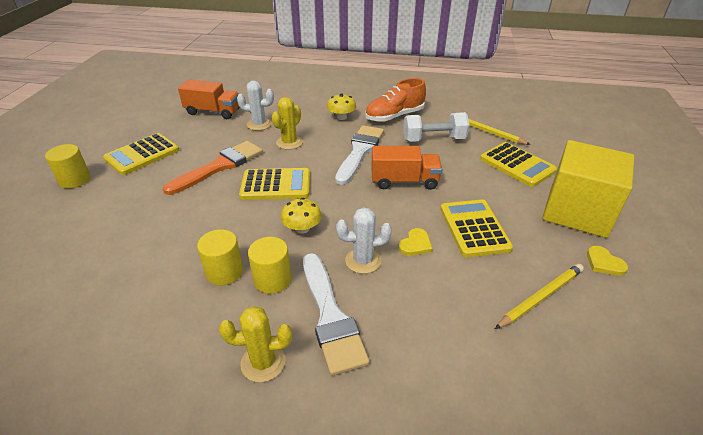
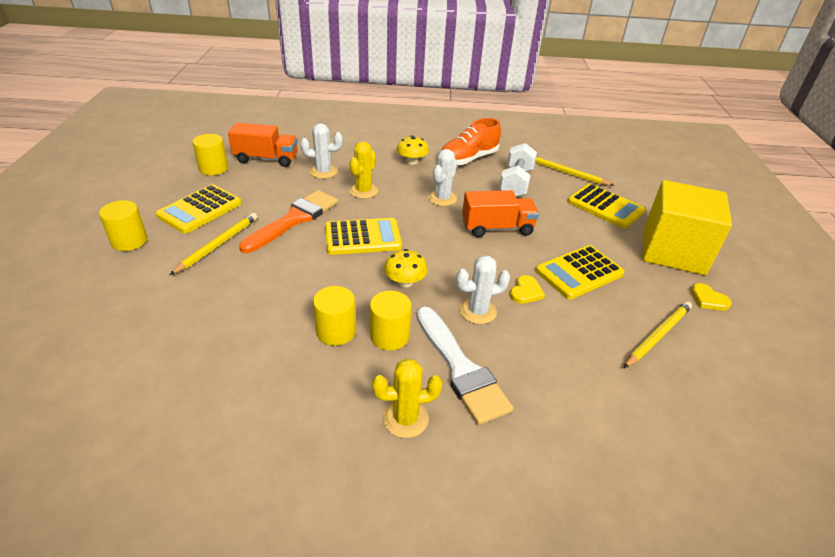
camera: 10 degrees left, 0 degrees up
white brush [335,125,384,185] -> white cactus [428,149,457,206]
white dumbbell [403,112,470,142] -> white dumbbell turned 60 degrees counterclockwise [499,143,537,197]
yellow calculator [440,199,513,257] -> yellow calculator turned 105 degrees counterclockwise [535,245,625,299]
none -> yellow pencil [170,213,257,275]
none -> yellow cylinder [192,134,228,175]

